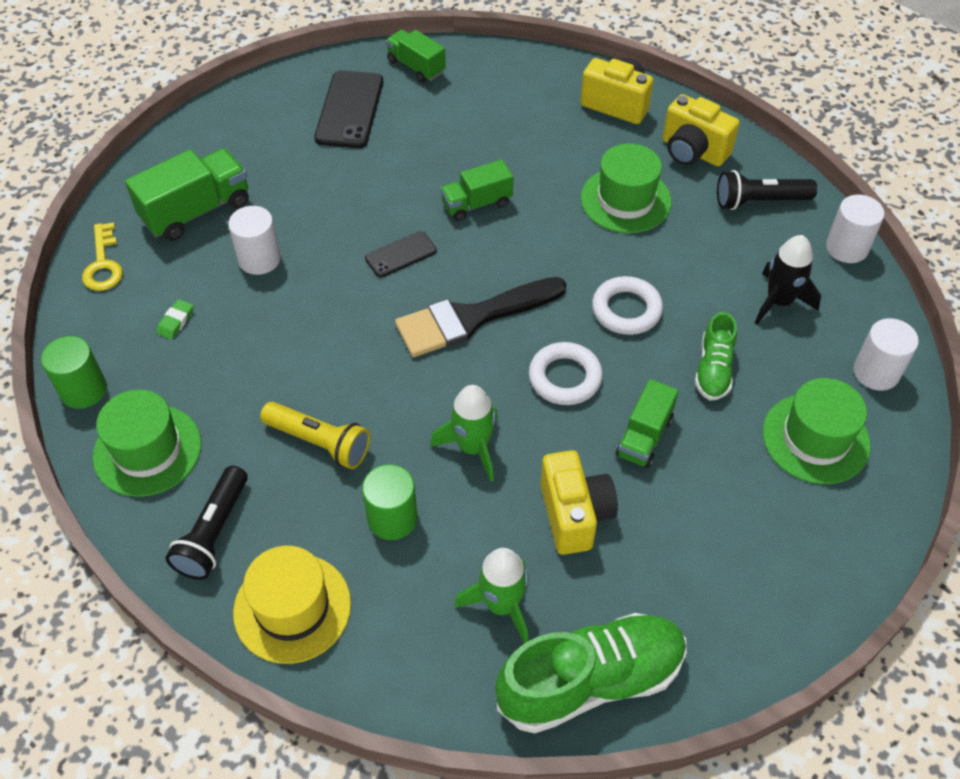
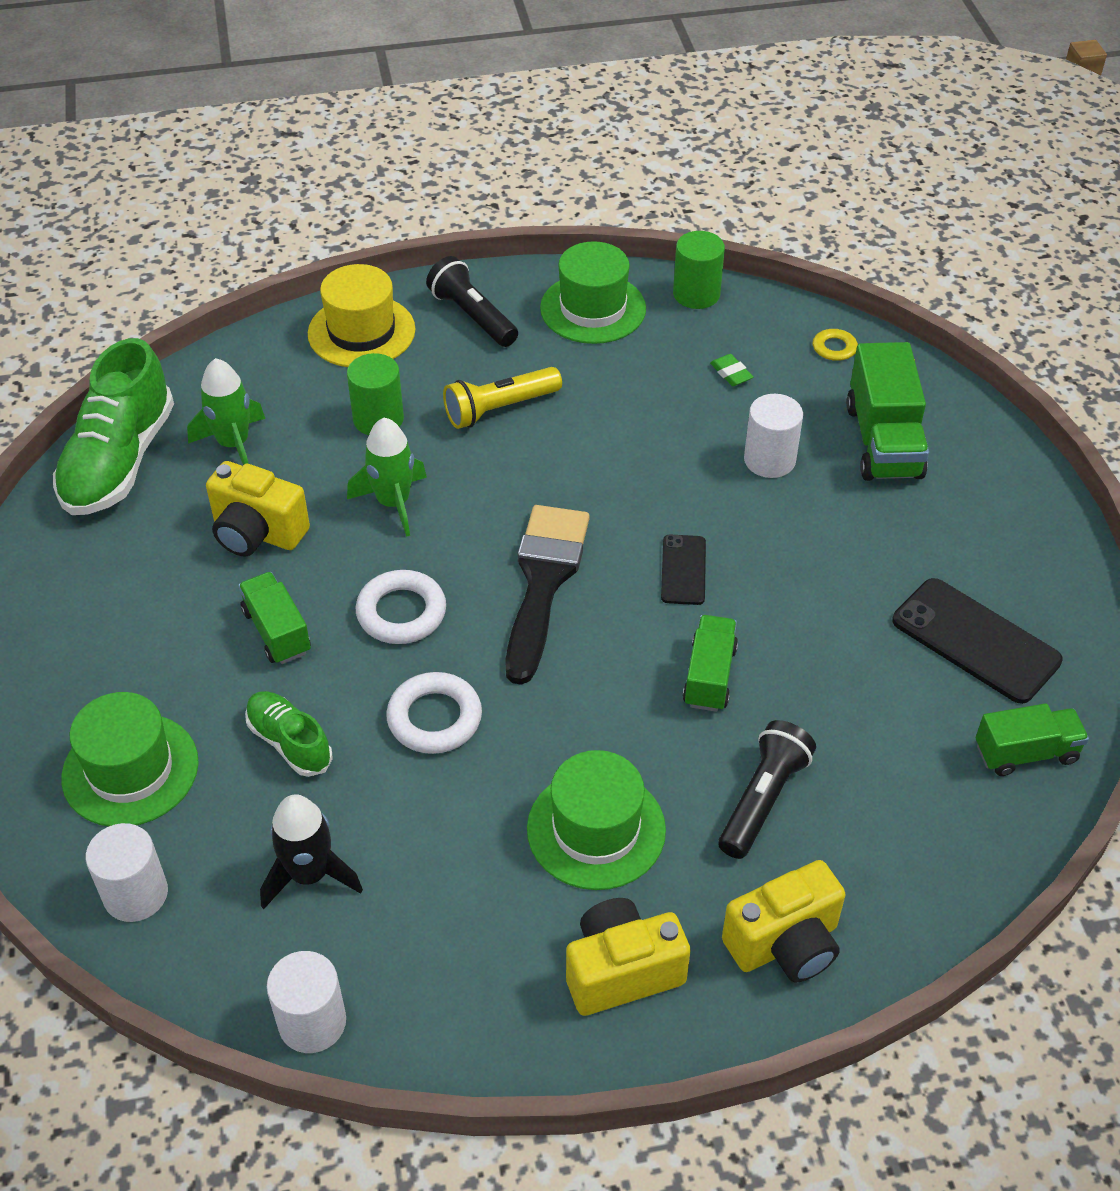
camera: 125 degrees right, 5 degrees down
black flashlight [717,170,817,210] -> black flashlight moved to [718,720,816,859]

